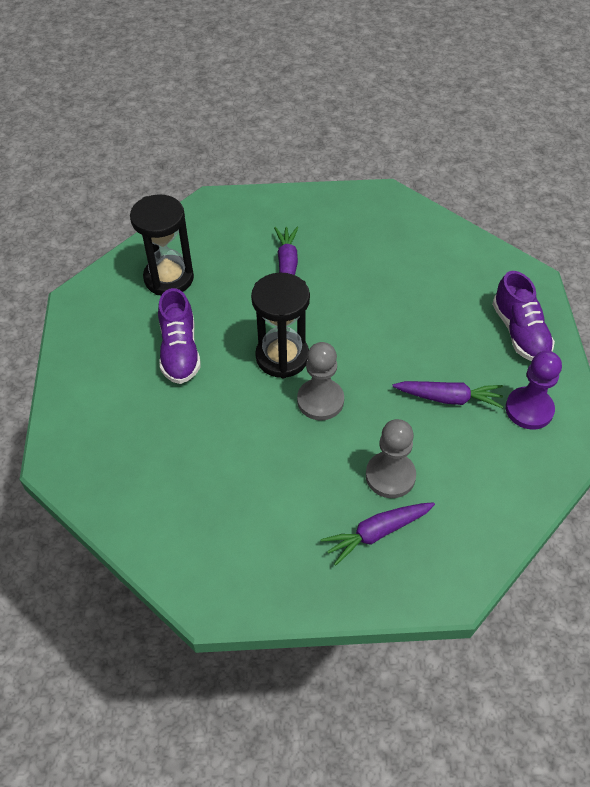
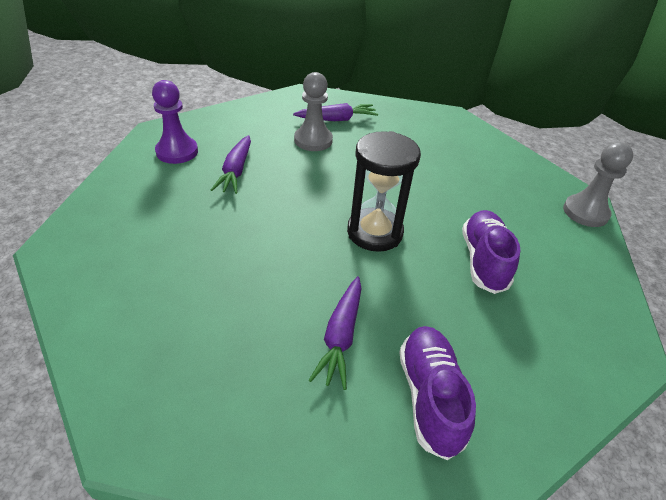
camera: 170 degrees left, 10 degrees down
black hourglass [130,194,194,295] -> none
grey pawn [297,342,344,420] -> grey pawn moved to [563,142,633,227]
purple carrot [392,381,503,408] -> purple carrot turned 105 degrees counterclockwise [211,135,251,194]
purple shoe [493,271,555,361] -> purple shoe moved to [399,326,476,460]

